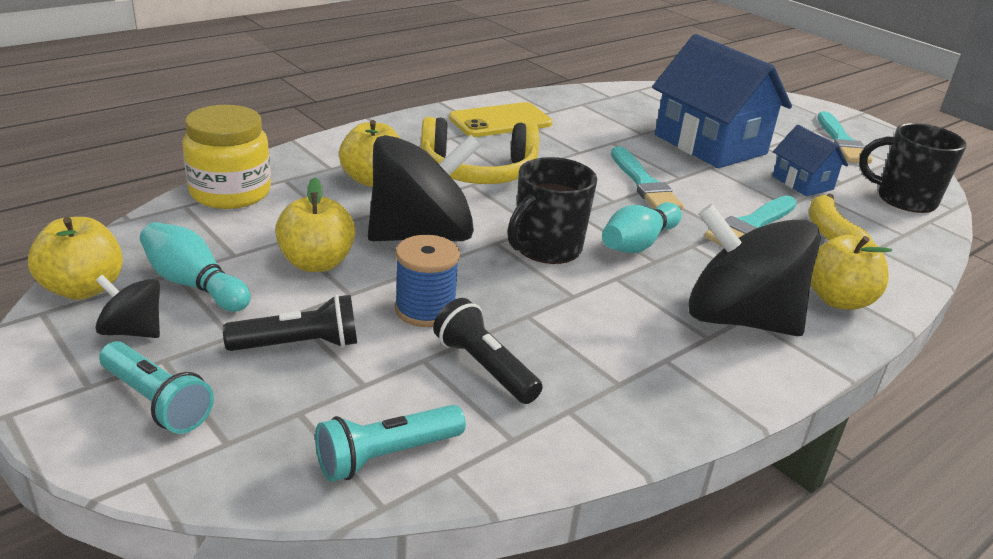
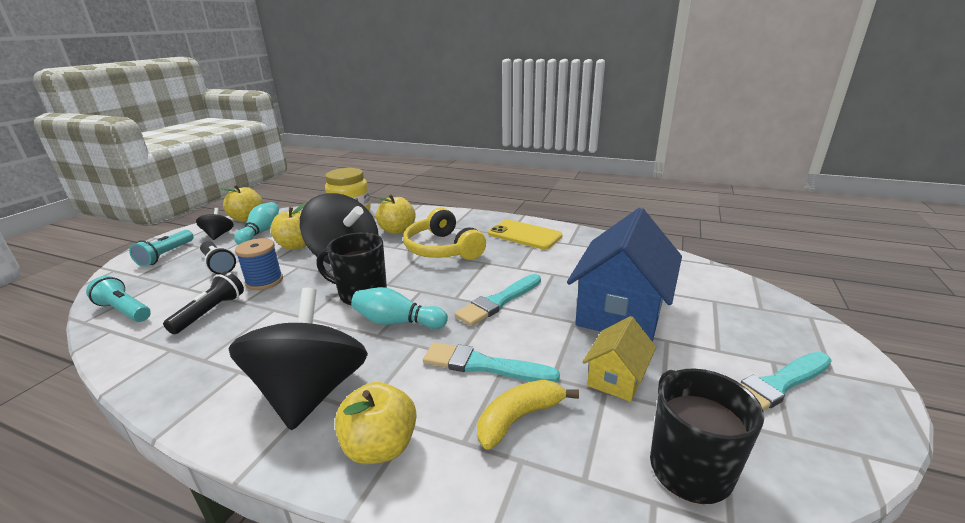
camera: 65 degrees right, 5 degrees down
blue house [772,125,848,196] -> yellow house [582,316,656,402]

